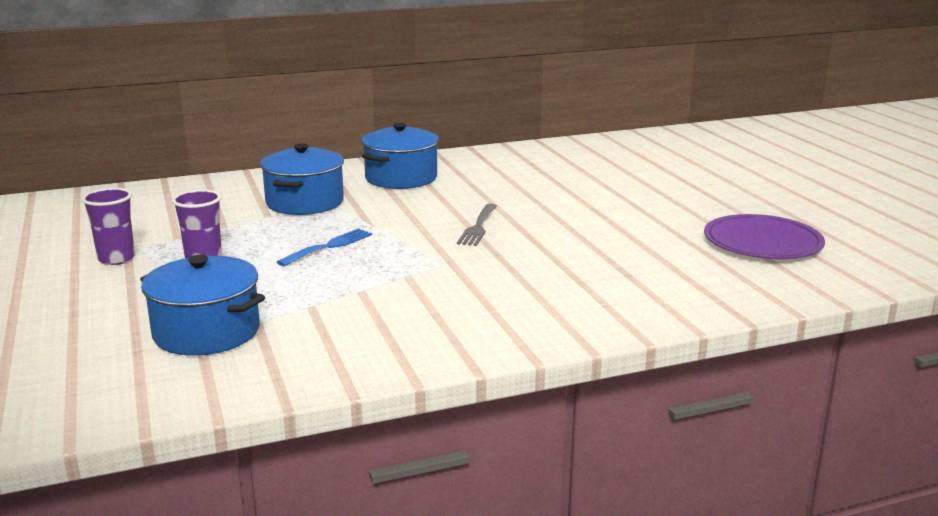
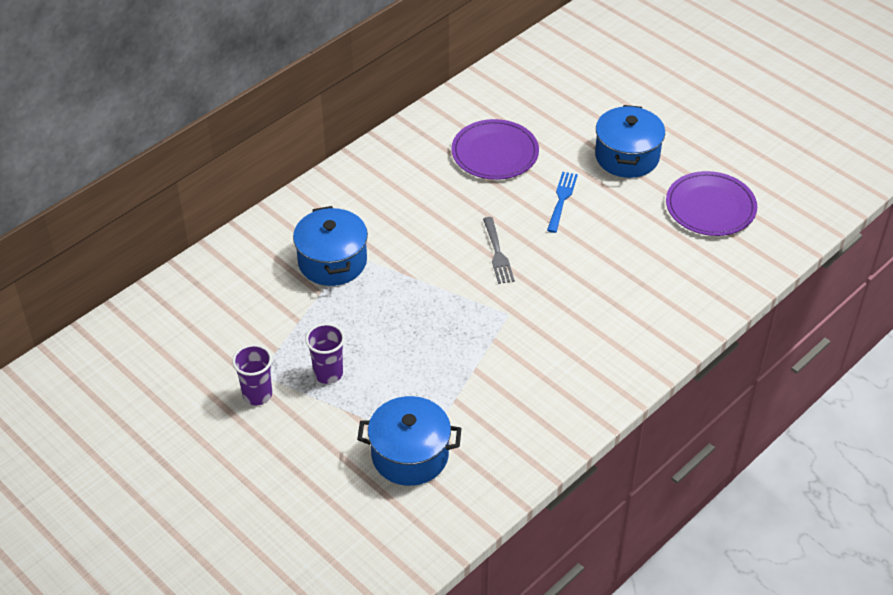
camera: 25 degrees left, 25 degrees up
blue fork [277,228,372,266] -> blue fork moved to [547,172,578,233]
blue pot [361,123,439,189] -> blue pot moved to [595,105,665,178]
none -> purple plate [451,119,539,180]

